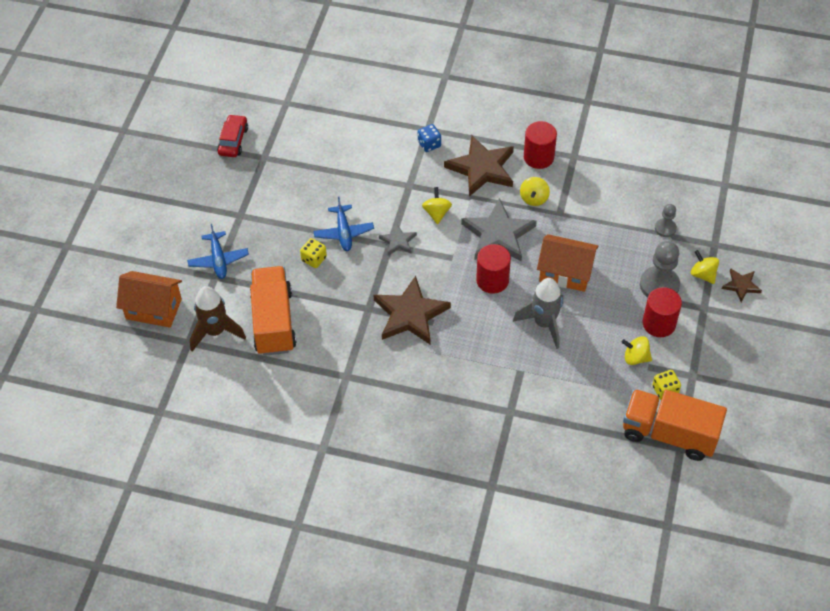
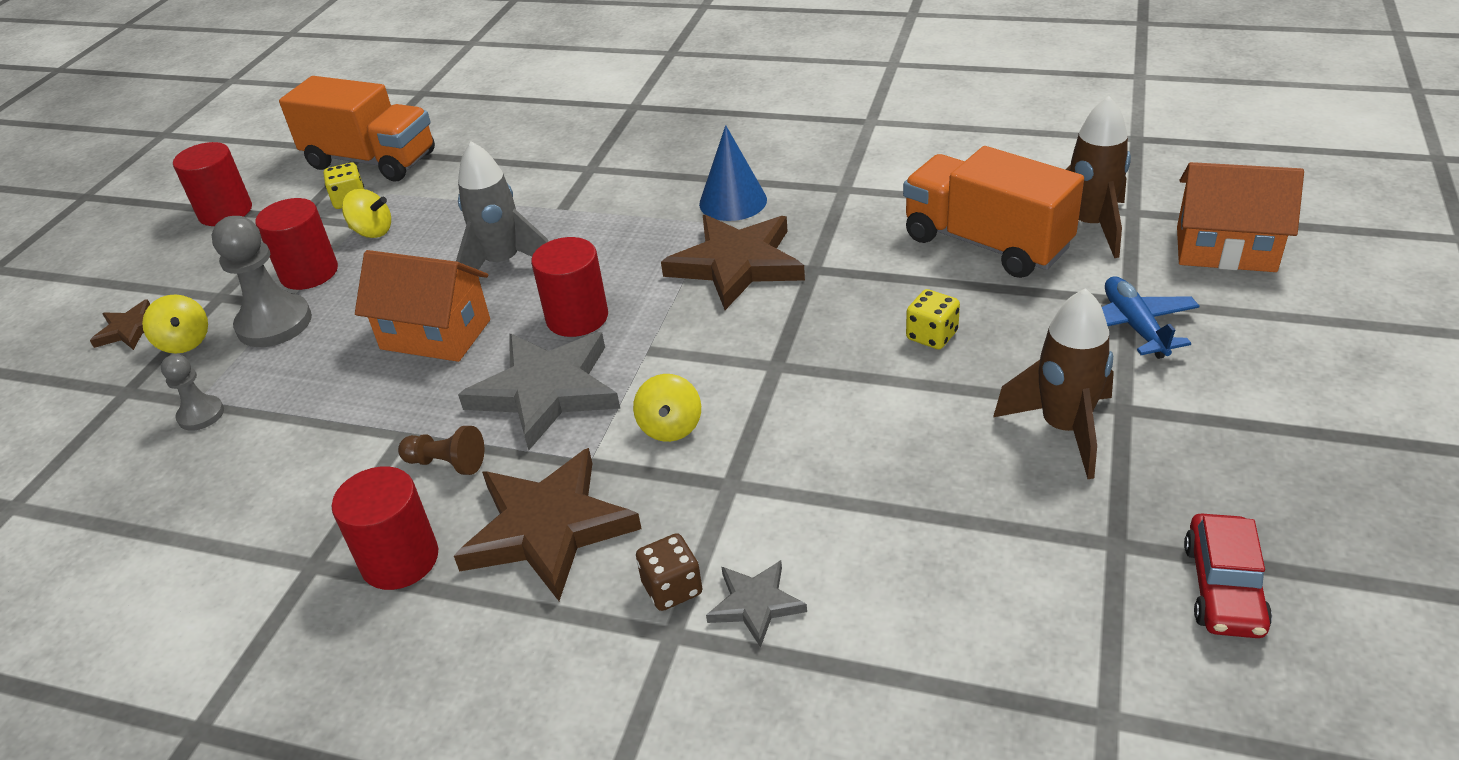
camera: 175 degrees left, 15 degrees down
orange truck [250,266,297,356] -> orange truck turned 135 degrees clockwise [903,146,1084,278]
blue plane [314,197,374,251] -> none
grey star [379,223,417,256] -> grey star moved to [706,560,807,648]
blue dice [418,124,441,152] -> brown dice [636,533,702,611]
yellow spinning top [520,177,550,206] -> brown pawn [398,426,484,475]
none -> red cylinder [173,142,252,226]
none -> blue cone [699,125,767,221]
none -> brown rocket [993,288,1114,479]

